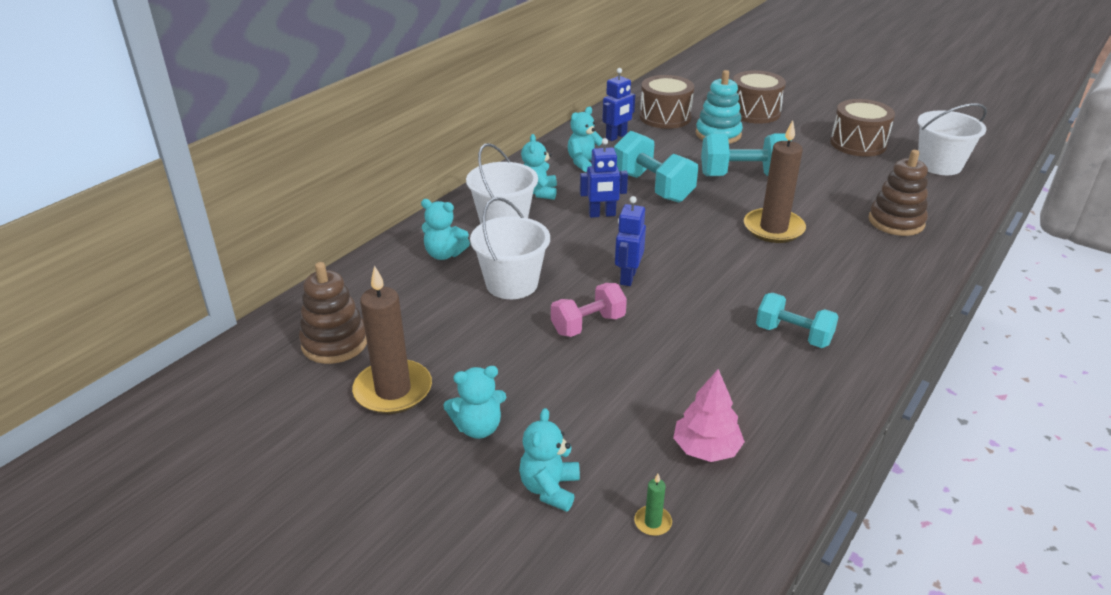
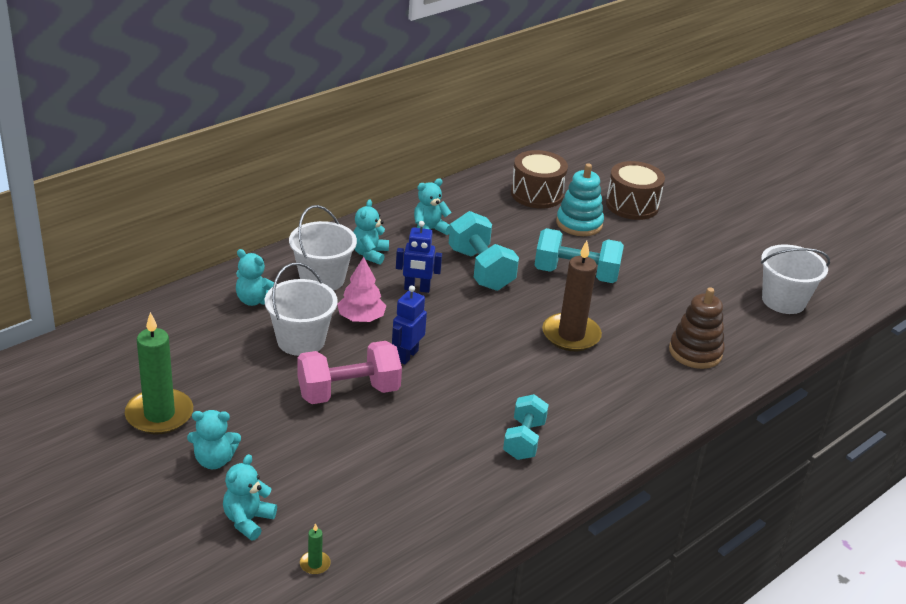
camera: 10 degrees right, 0 degrees up
brown stacking toy [299,262,367,364] -> none
brown candle [352,265,432,414] -> green candle [125,312,193,435]
pink dumbbell [551,283,627,337] -> pink dumbbell [297,341,402,404], size x1.51
blue robot [602,68,635,141] -> none
pink tree [673,369,745,462] -> pink tree moved to [337,257,386,322]
turquoise dumbbell [756,293,839,348] -> turquoise dumbbell turned 60 degrees clockwise [503,394,549,460]
brown drum [830,99,895,157] -> none

